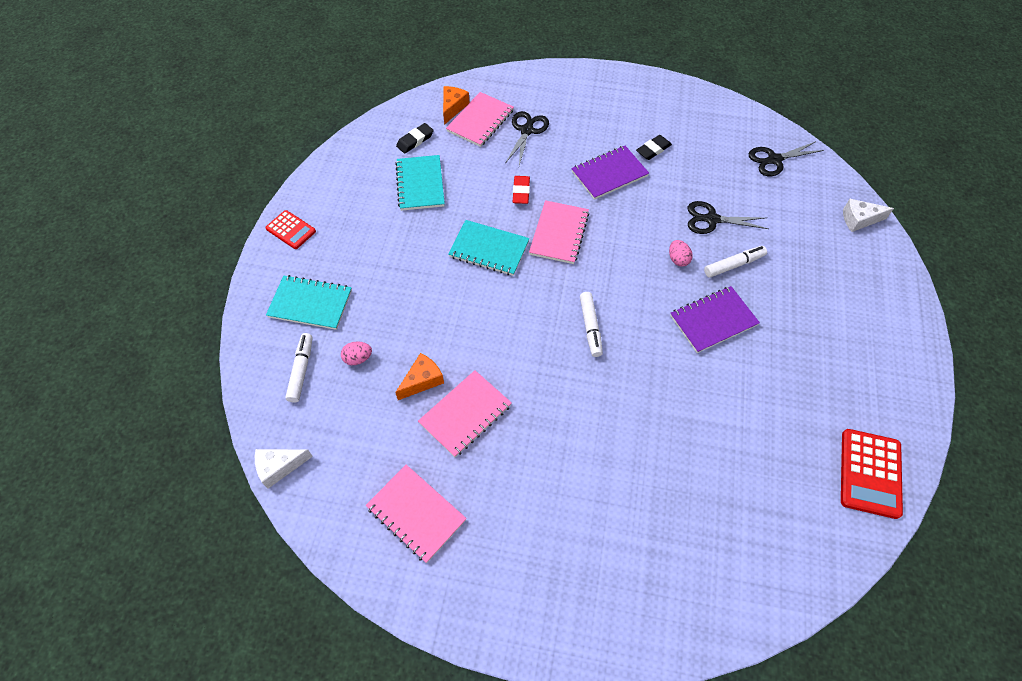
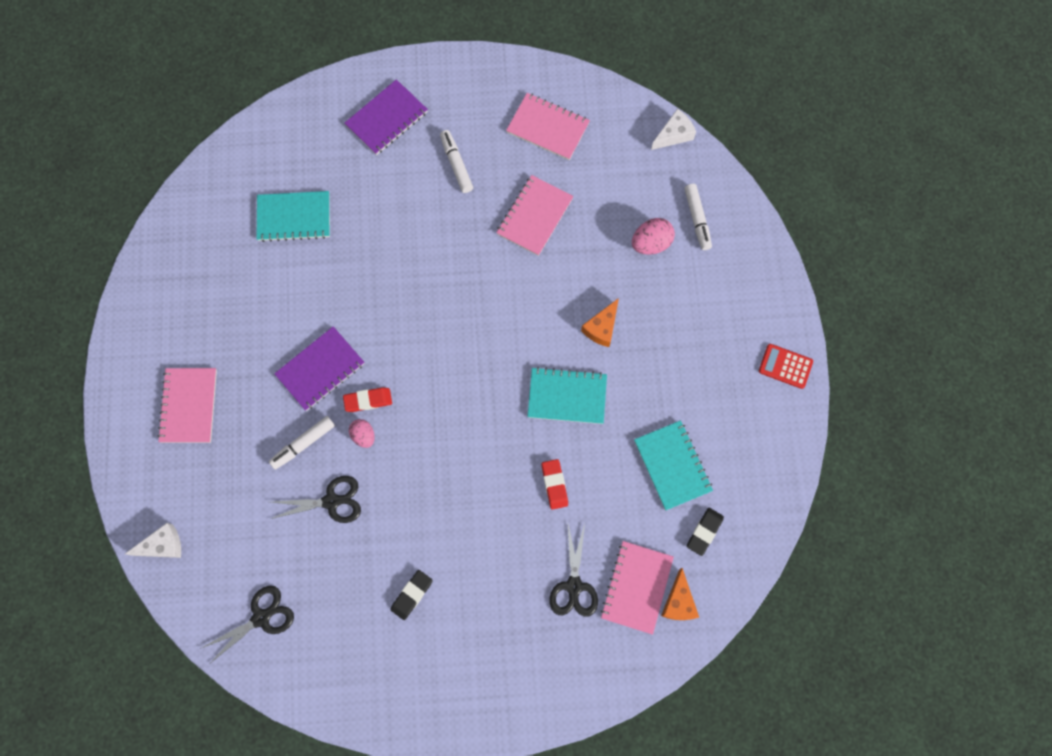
camera: 165 degrees right, 15 degrees up
turquoise notebook [266,275,352,330] -> turquoise notebook moved to [257,191,330,242]
pink egg [341,341,372,365] -> pink egg [632,218,675,255], size x1.53
orange cheese [395,353,444,400] -> orange cheese moved to [581,298,619,347]
pink notebook [529,200,589,264] -> pink notebook moved to [158,368,217,443]
purple notebook [571,146,649,200] -> purple notebook moved to [345,79,428,155]
white marker [580,292,603,357] -> white marker moved to [440,130,473,193]
red calculator [841,429,903,519] -> none
none -> red eraser [343,387,392,412]

